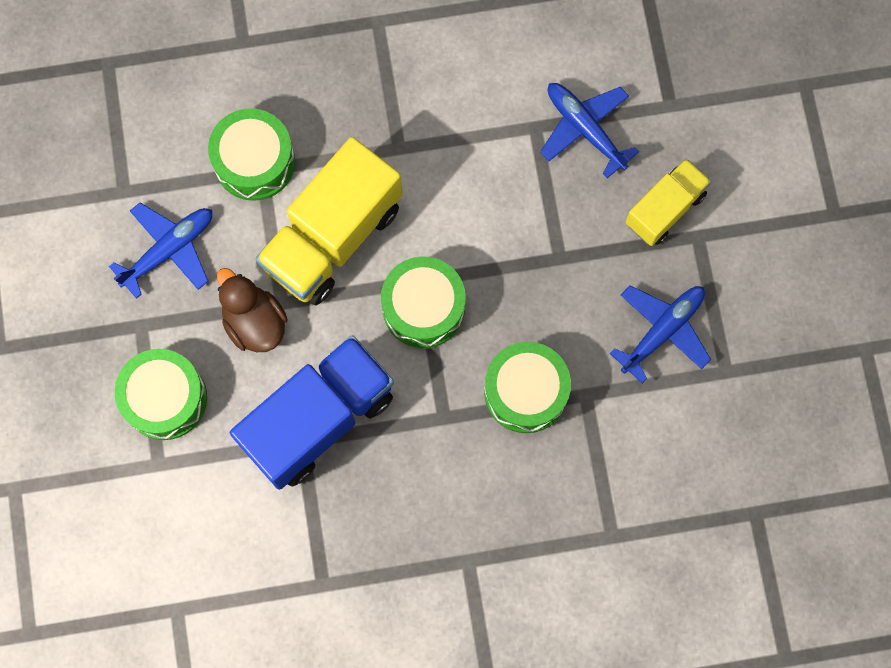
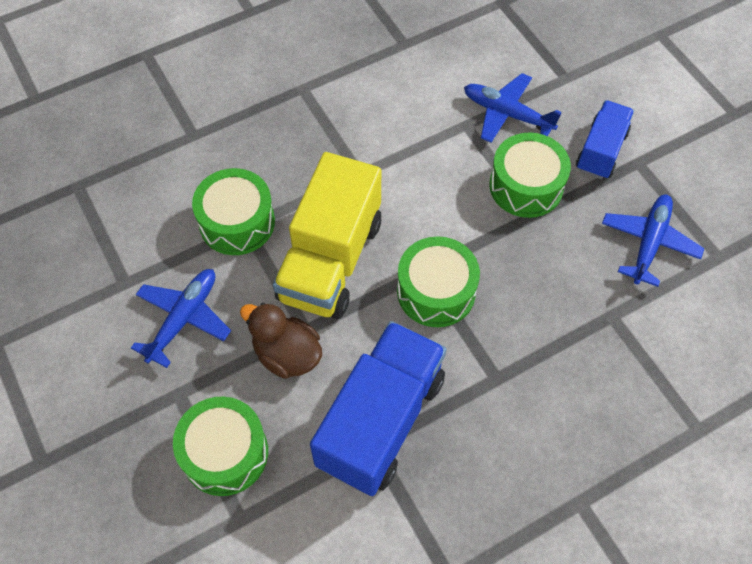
camera: 20 degrees left, 15 degrees down
green drum [484,342,571,433] -> green drum moved to [489,133,571,218]
yellow truck [626,158,711,246] -> blue truck [576,100,634,179]

